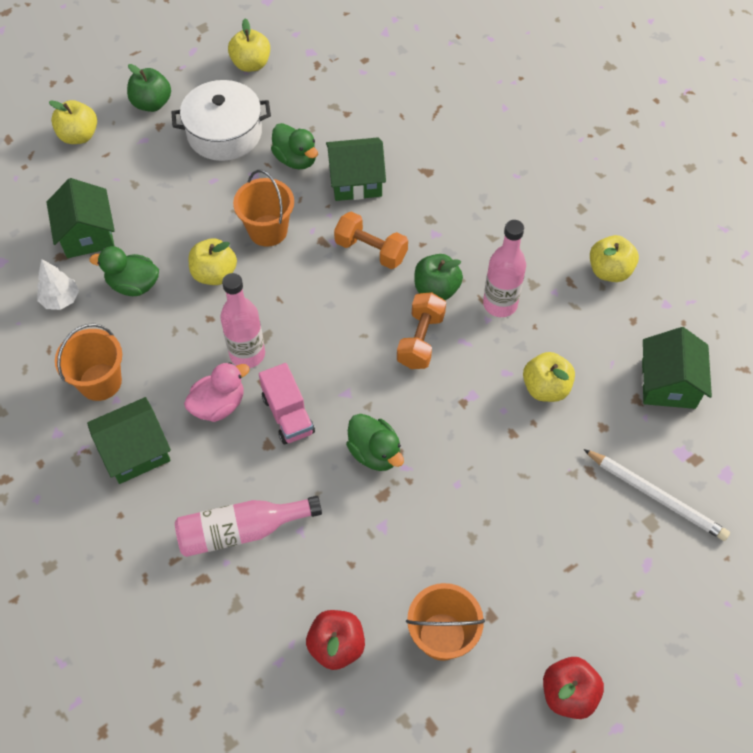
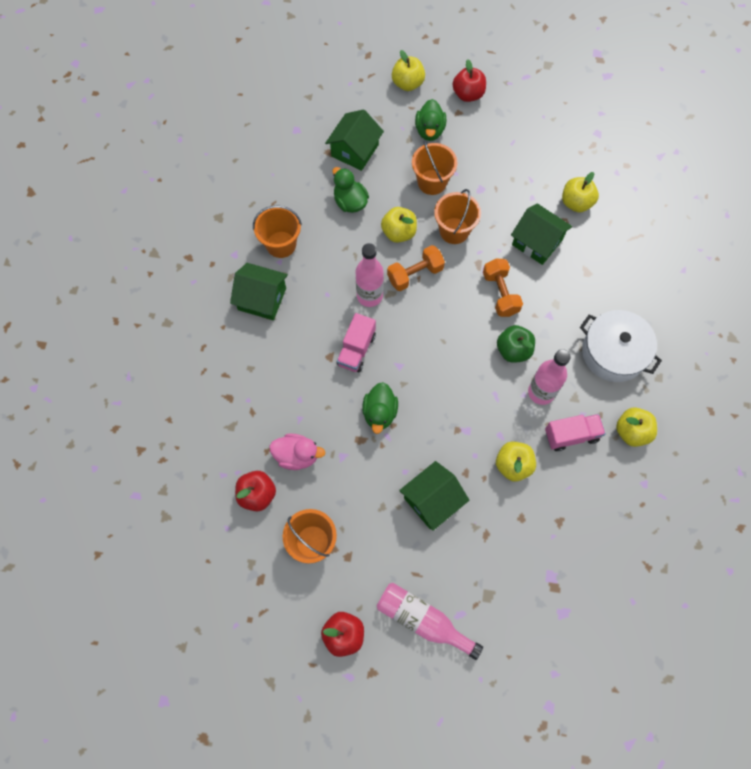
camera: 45 degrees right, 10 degrees up
white tree [37,259,79,310] -> none
green apple [127,64,171,112] -> red apple [453,60,486,102]
white pot [172,80,271,161] -> white pot moved to [580,310,662,382]
pink bottle [175,496,322,557] -> pink bottle moved to [377,583,483,660]
pink duck [184,362,250,422] -> pink duck moved to [269,433,326,470]
yellow apple [228,19,270,72] -> yellow apple moved to [562,172,599,213]
green duck [271,123,318,169] -> green duck moved to [415,99,446,141]
orange dumbbell [397,292,446,369] -> orange dumbbell moved to [387,245,445,291]
white pencil [583,449,730,541] -> none
green house [641,327,712,409] -> green house moved to [399,461,469,531]
none -> orange bucket [412,140,457,195]
none -> pink truck [545,414,606,451]

